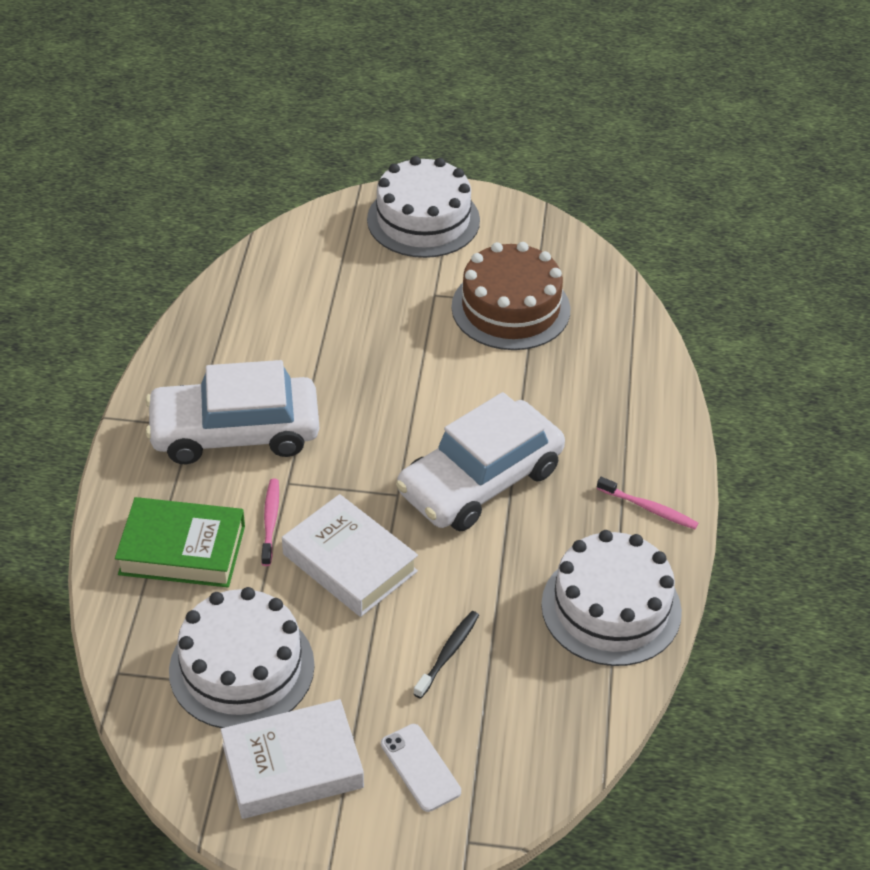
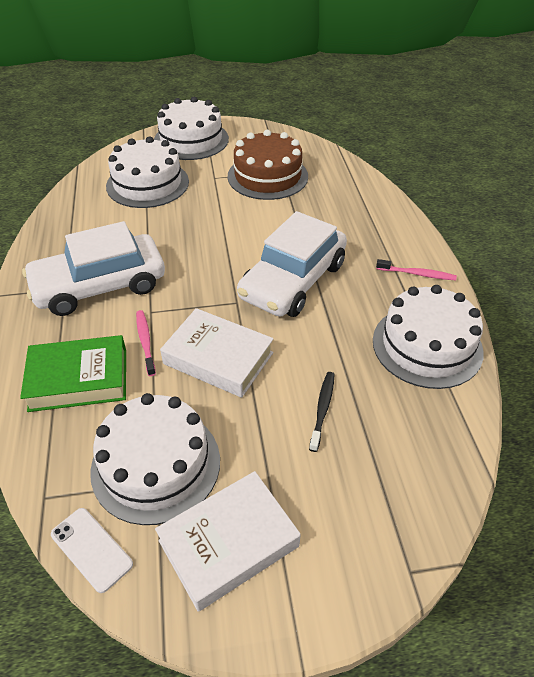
camera: 15 degrees left, 0 degrees up
white phone [381,724,461,812] -> white phone moved to [51,508,133,593]
none -> white cake [106,136,189,208]

